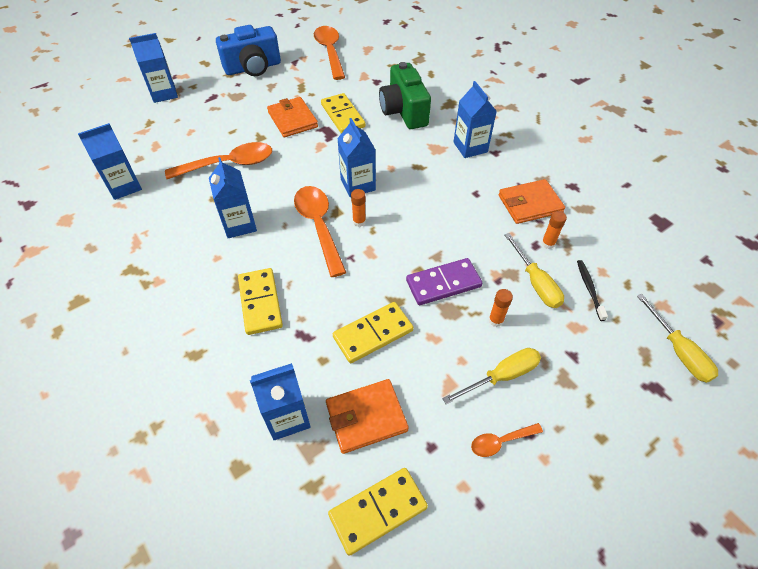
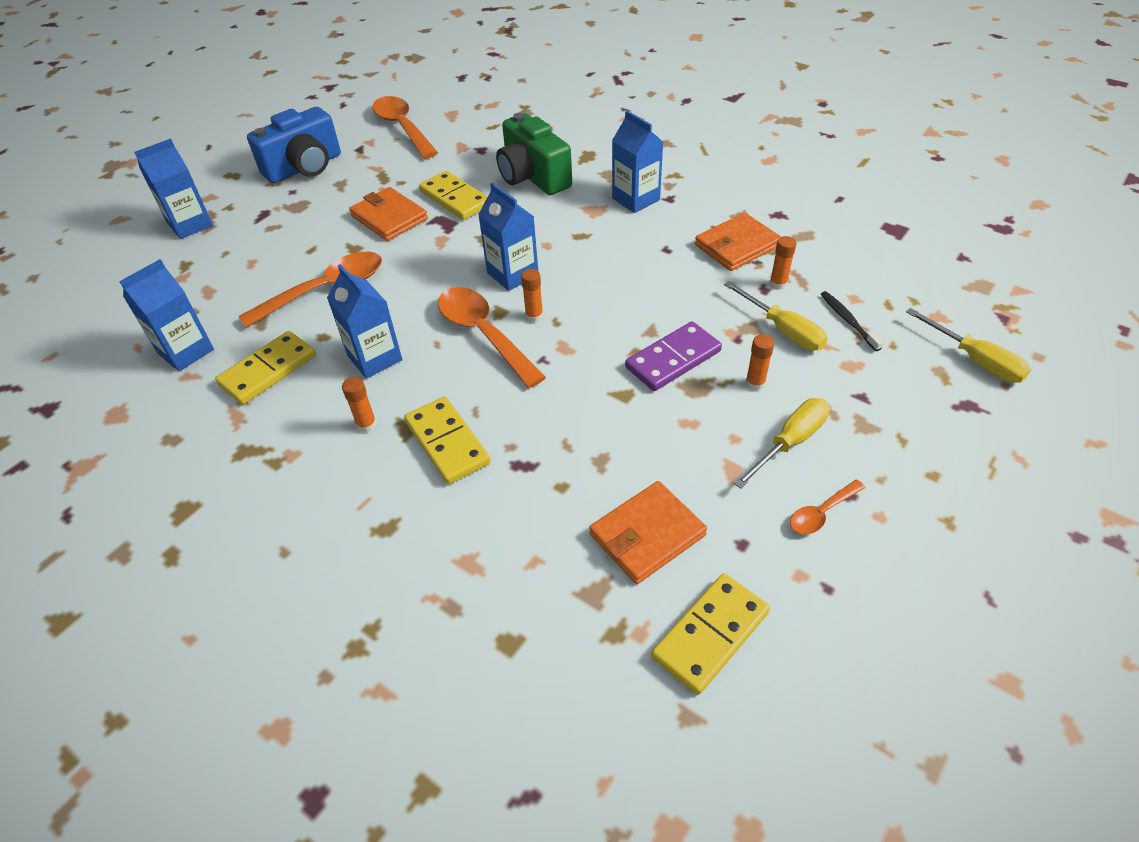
camera: 15 degrees left, 5 degrees down
blue carton [250,363,311,440] -> none
yellow domino [333,302,413,363] -> yellow domino moved to [215,331,316,405]
none -> orange glue stick [342,377,377,432]

